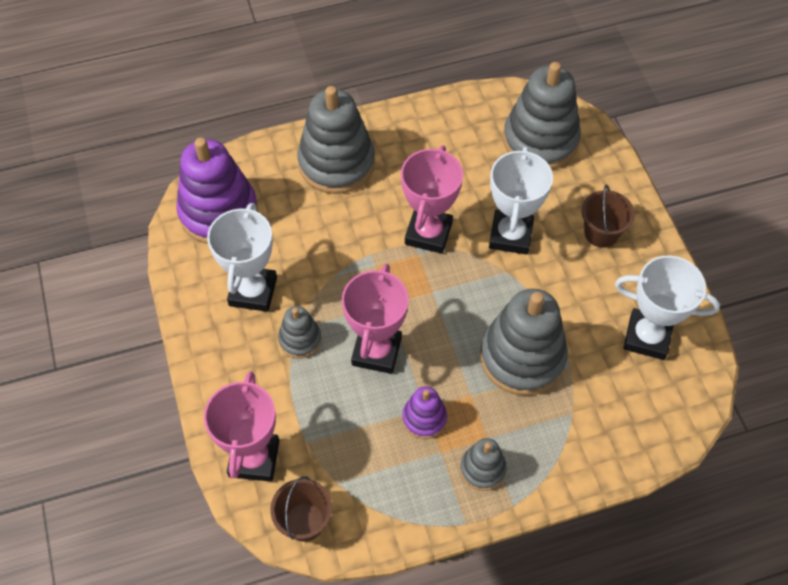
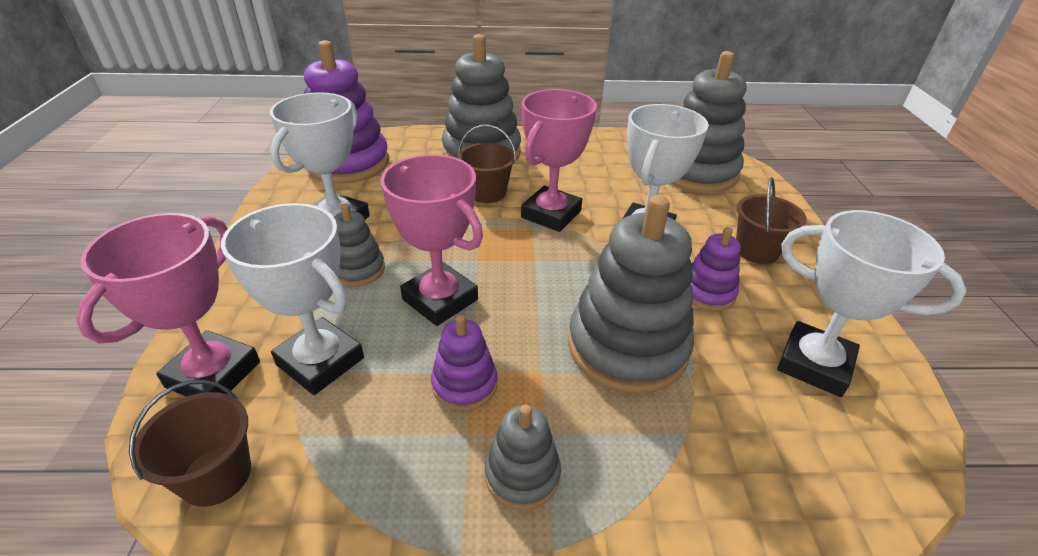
camera: 15 degrees right, 20 degrees down
pink trophy [342,264,409,374] -> pink trophy turned 75 degrees counterclockwise [381,154,483,326]
none -> white trophy [221,203,364,395]
none -> brown bucket [457,125,516,203]
none -> purple stacking toy [691,227,741,311]

